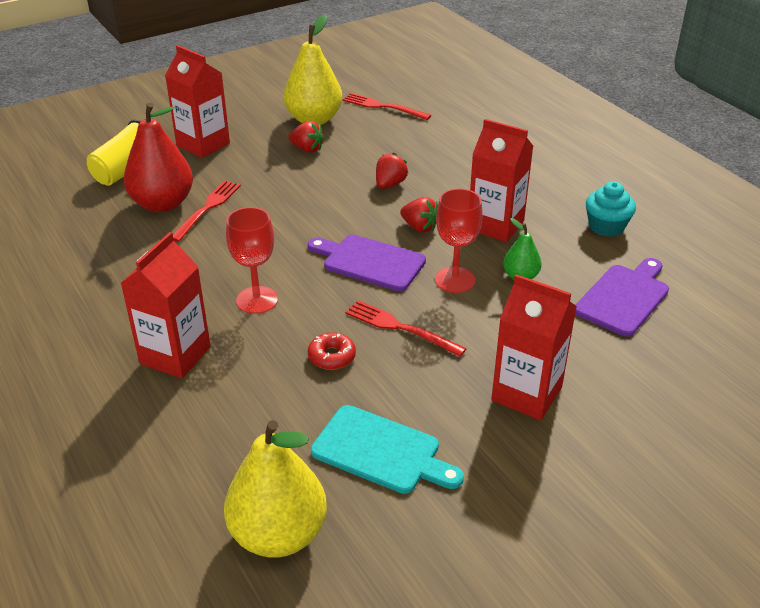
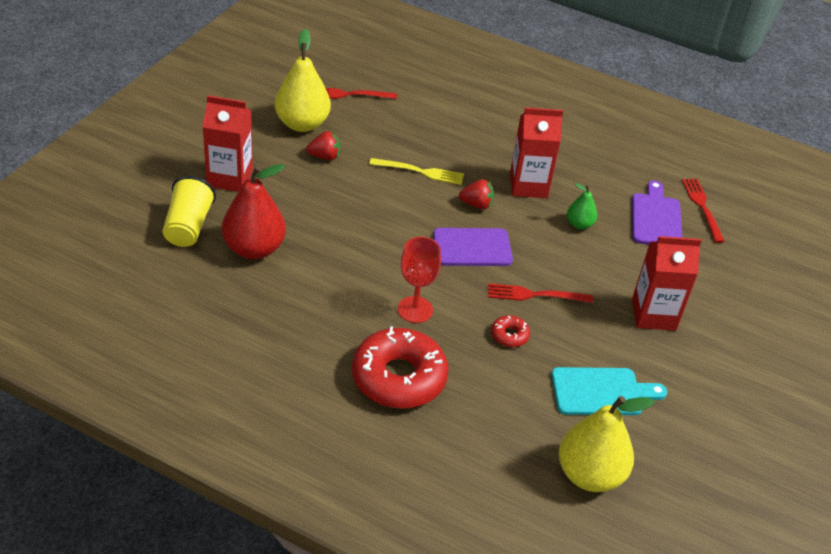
camera: 35 degrees left, 5 degrees up
red carton [121,232,211,379] -> red donut [352,326,449,409]
red fork [173,180,241,242] -> red fork moved to [682,179,725,243]
red strawberry [376,152,409,189] -> yellow fork [369,158,464,185]
red goblet [435,188,483,293] -> none
turquoise cupcake [586,181,636,237] -> none

